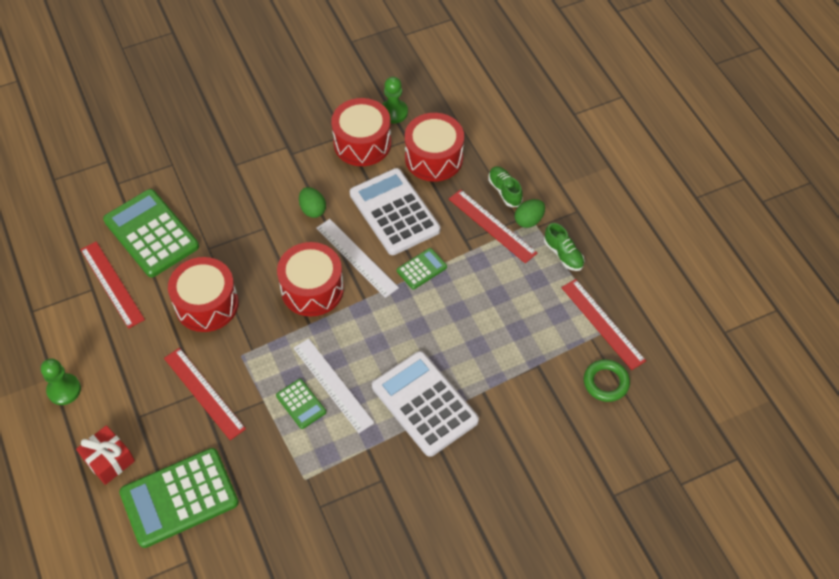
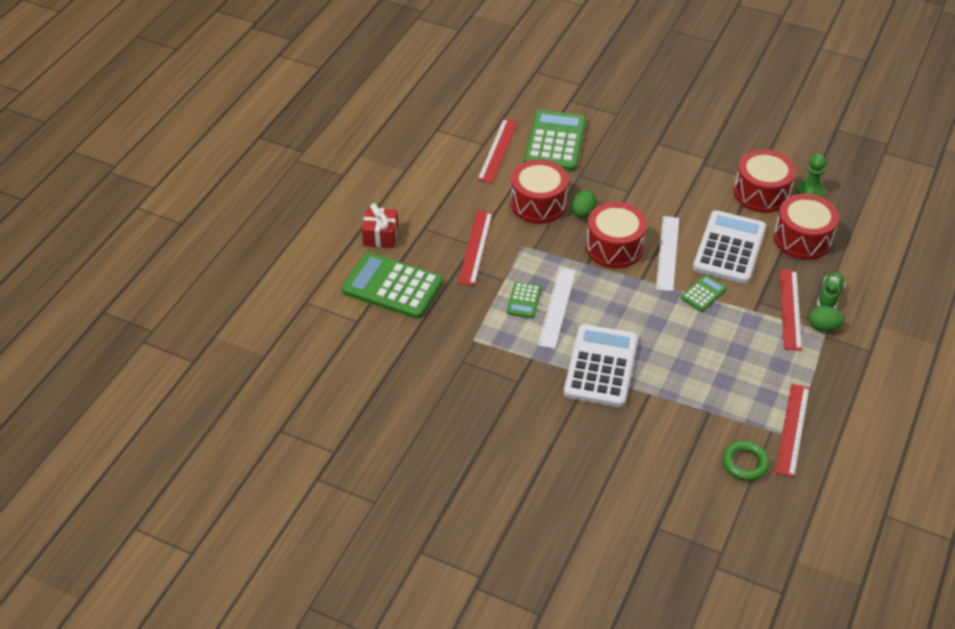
camera: 50 degrees right, 10 degrees down
green pawn [41,358,81,405] -> none
green egg [299,187,326,218] -> green egg moved to [572,190,596,218]
green calculator [397,248,447,289] -> green calculator turned 60 degrees counterclockwise [681,275,727,312]
green shoe [544,223,585,271] -> none

